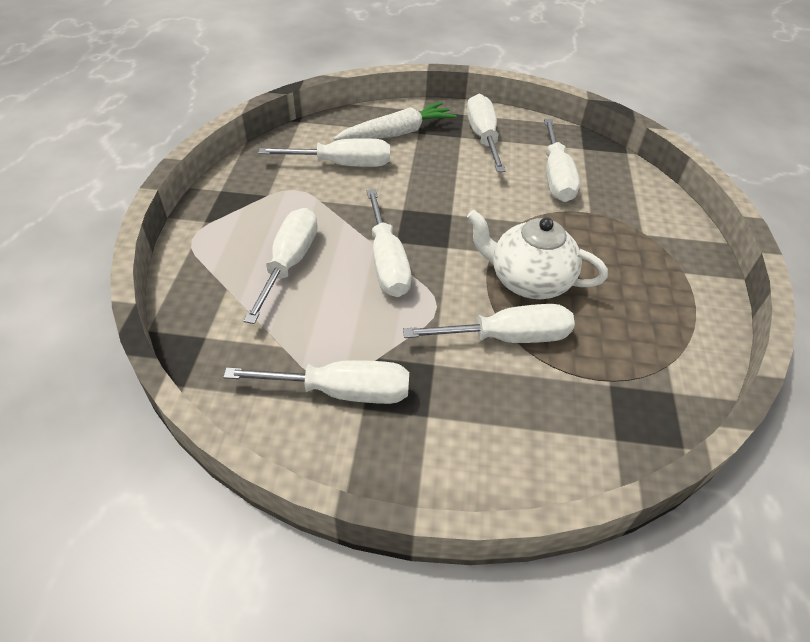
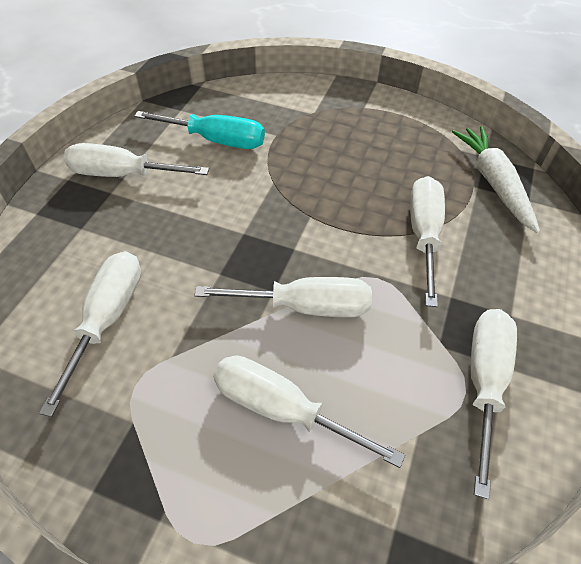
camera: 75 degrees left, 5 degrees up
white carrot [333,102,456,141] -> white carrot moved to [452,126,540,234]
white teapot [467,210,608,299] -> none
white screwdriver [544,119,580,202] -> turquoise screwdriver [134,111,265,149]

